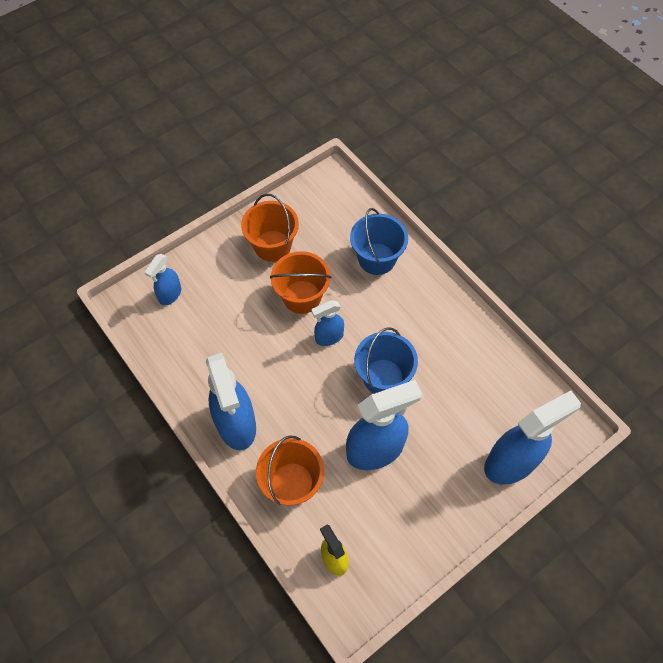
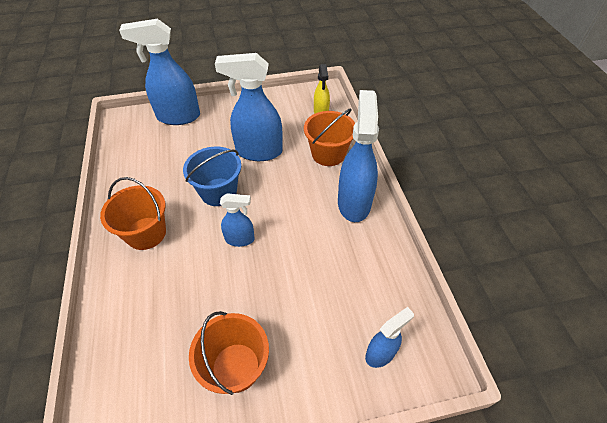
camera: 155 degrees left, 10 degrees down
orange bucket [270,251,332,314] -> orange bucket moved to [100,177,166,250]
blue bucket [350,208,408,275] -> none

